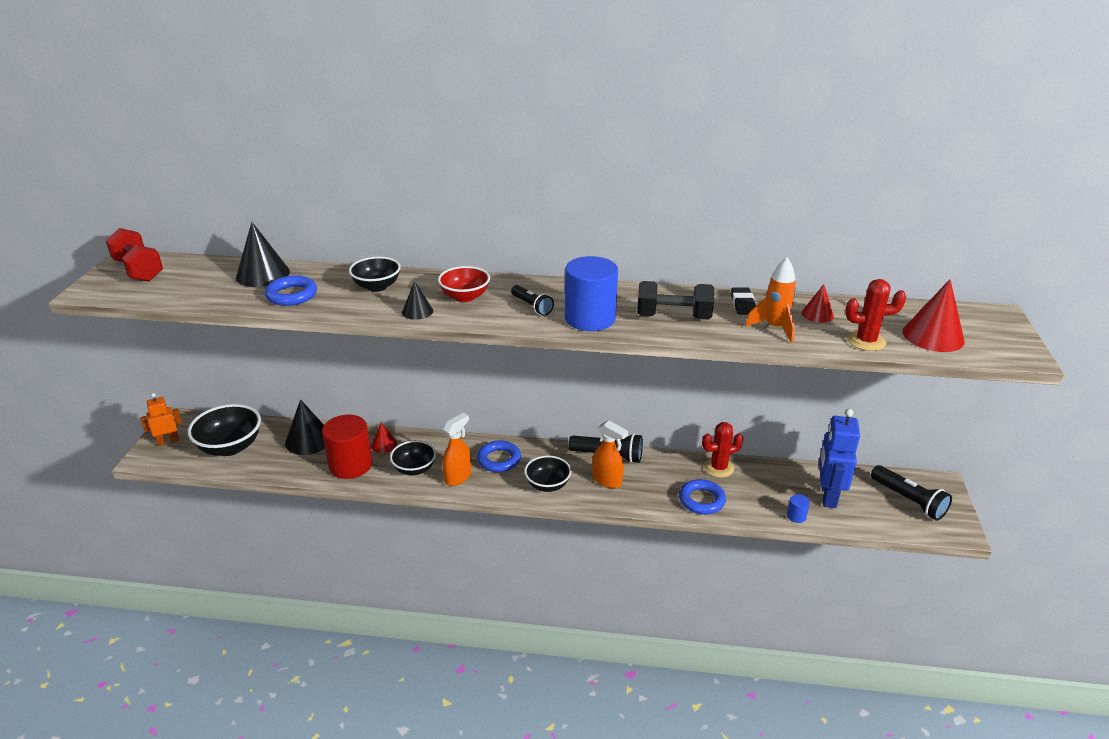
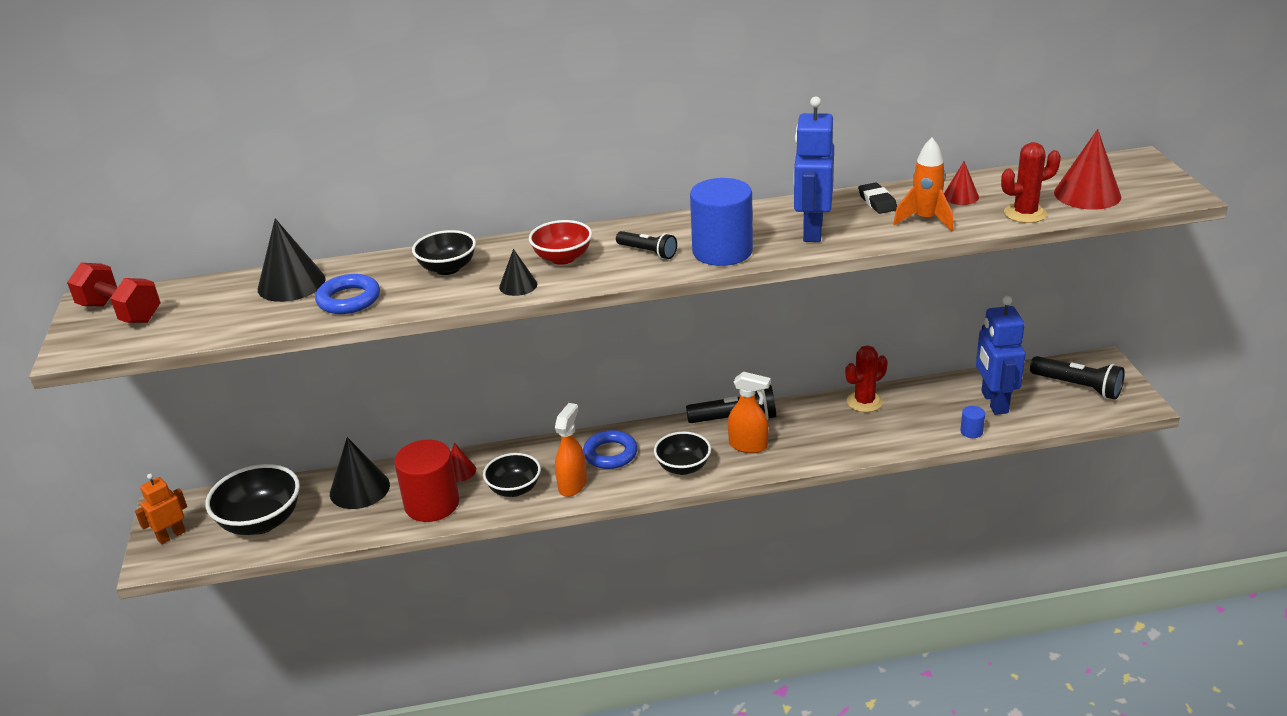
camera: 15 degrees left, 0 degrees up
black dumbbell [637,281,714,320] -> blue robot [794,96,834,242]
blue ring [679,479,726,514] -> none

